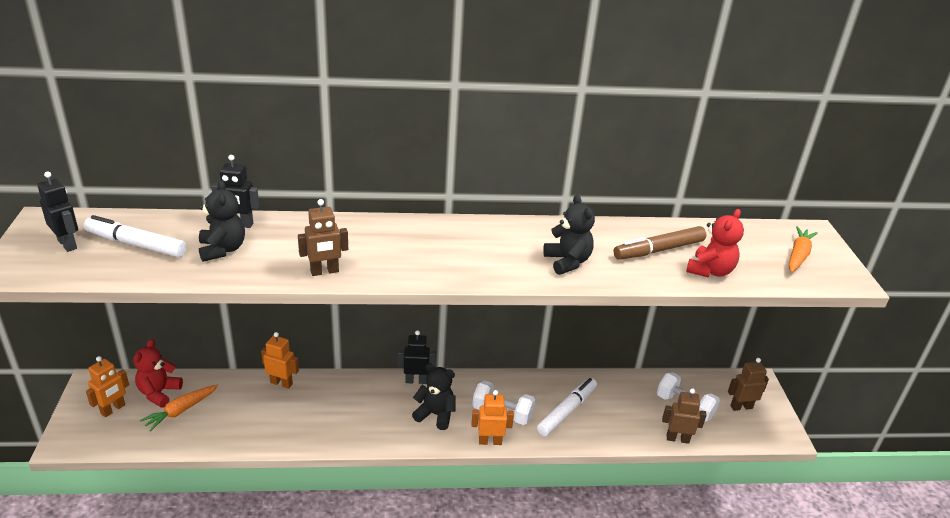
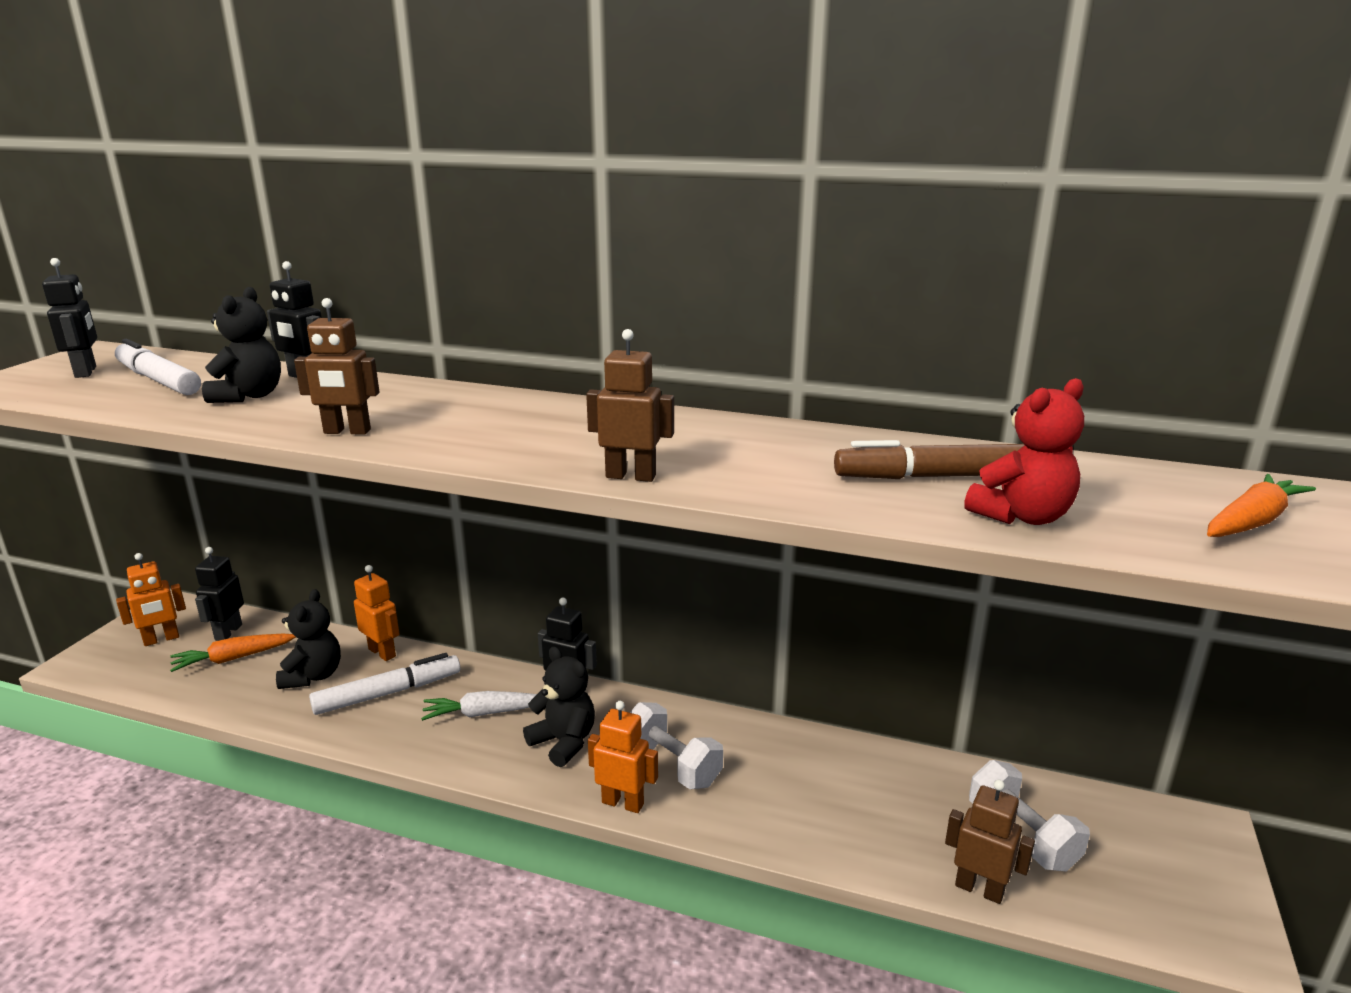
camera: 25 degrees right, 10 degrees down
red teddy bear [133,339,183,408] -> black robot [195,547,244,641]
white marker [537,378,597,436] -> white marker moved to [309,653,460,715]
black teddy bear [543,195,595,275] -> black teddy bear moved to [276,589,341,689]
brown robot [728,358,769,411] -> brown robot moved to [586,329,674,482]
none -> white carrot [421,691,537,721]

